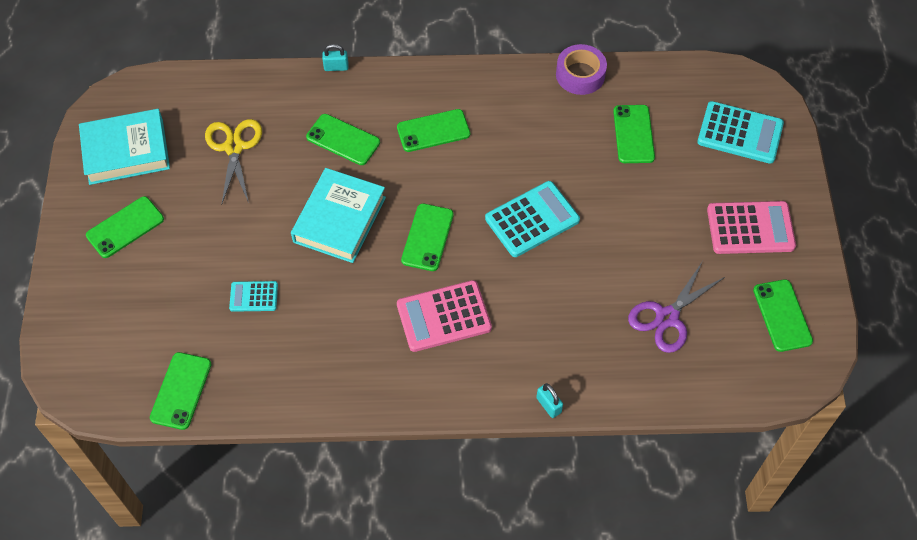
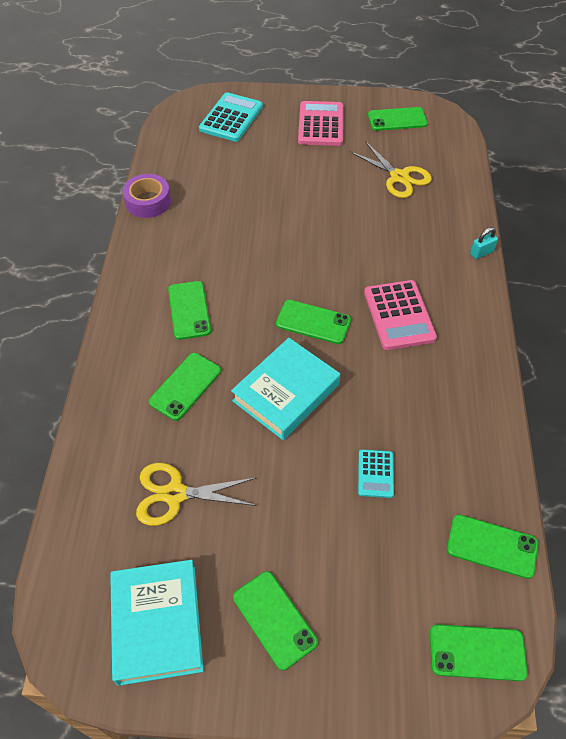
camera: 85 degrees left, 5 degrees down
turquoise book [291,168,386,263] -> turquoise book turned 75 degrees counterclockwise [231,338,340,440]
turquoise padlock [322,44,349,71] -> none
turquoise calculator [485,181,580,257] -> none
green phone [613,105,655,163] -> green phone moved to [430,624,528,681]
purple scissors [628,262,725,353] -> yellow scissors [350,141,432,198]

